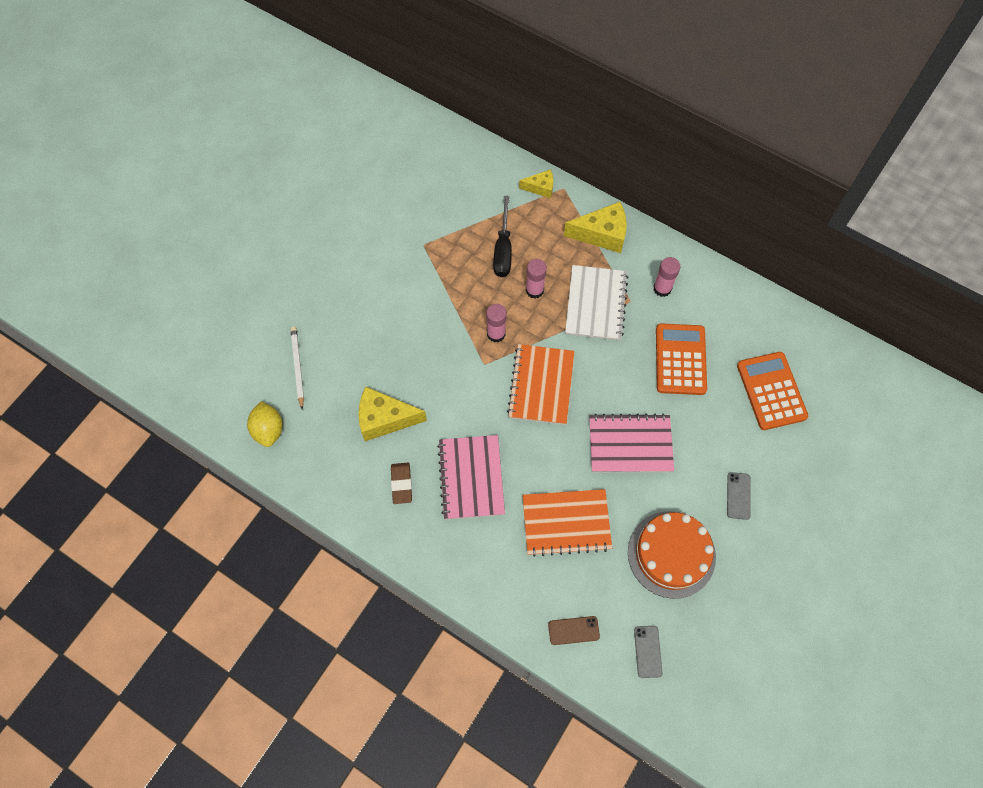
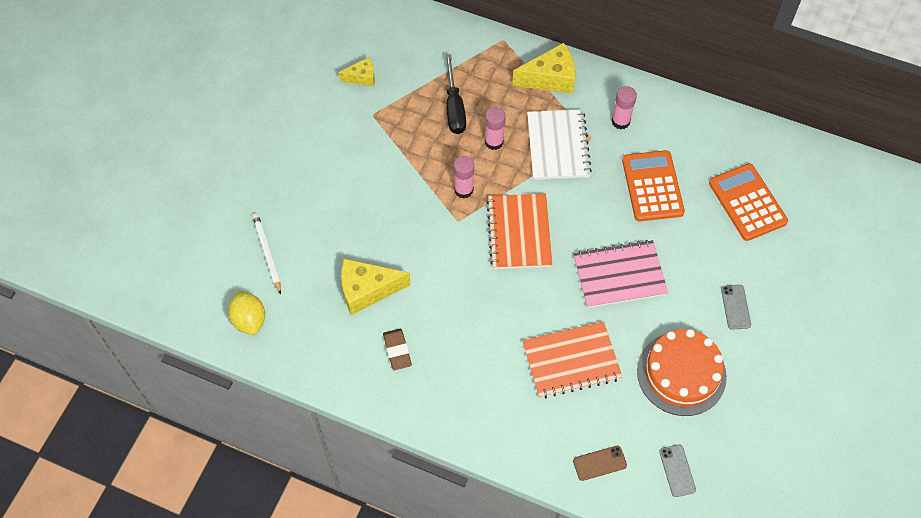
camera: 10 degrees left, 5 degrees down
pink notebook [437,435,505,520] -> none
yellow cheese [519,169,553,199] -> yellow cheese moved to [338,57,375,87]

